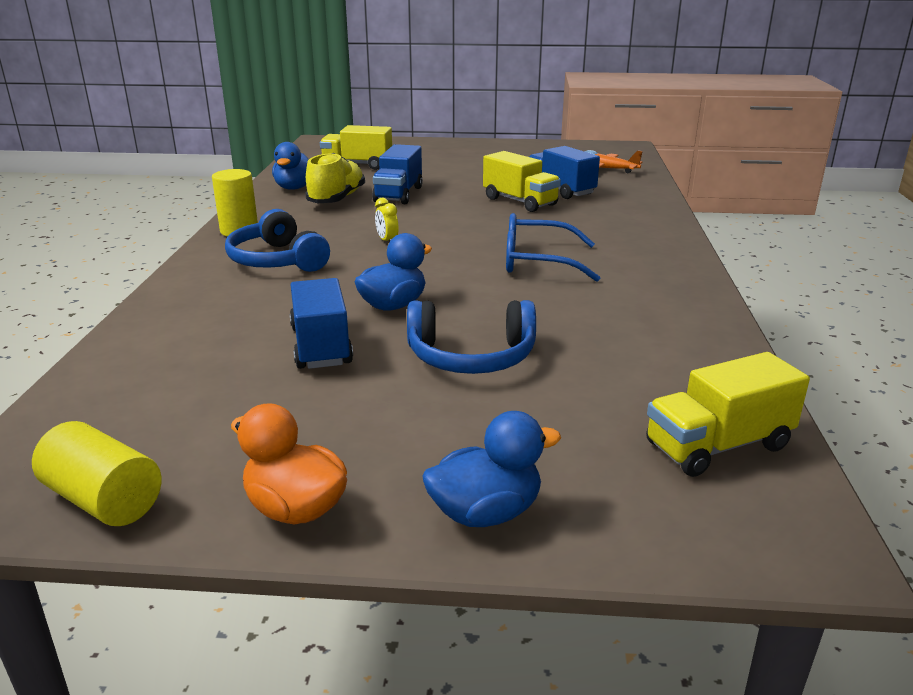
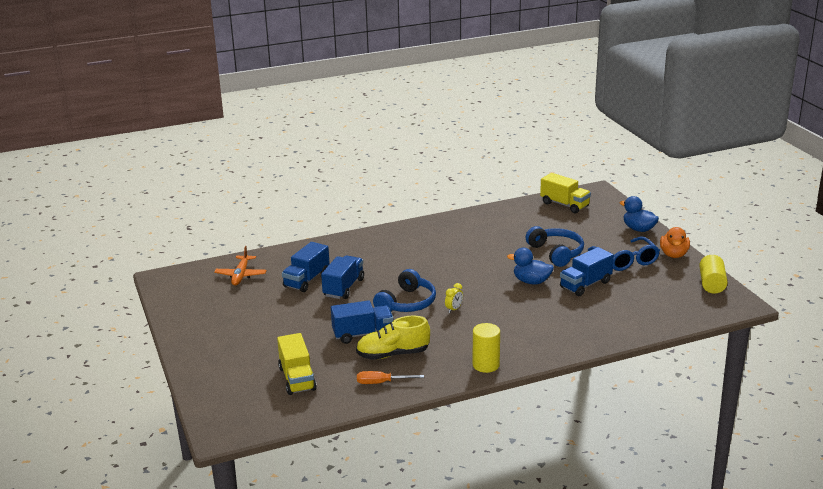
camera: 115 degrees left, 0 degrees up
blue headphones [225,209,330,272] -> blue headphones moved to [373,269,436,312]
blue duck [272,142,309,190] -> orange screwdriver [357,371,424,384]
yellow truck [483,151,561,212] -> blue truck [321,255,364,299]
blue glasses [506,213,600,282] -> blue glasses moved to [588,236,660,271]

